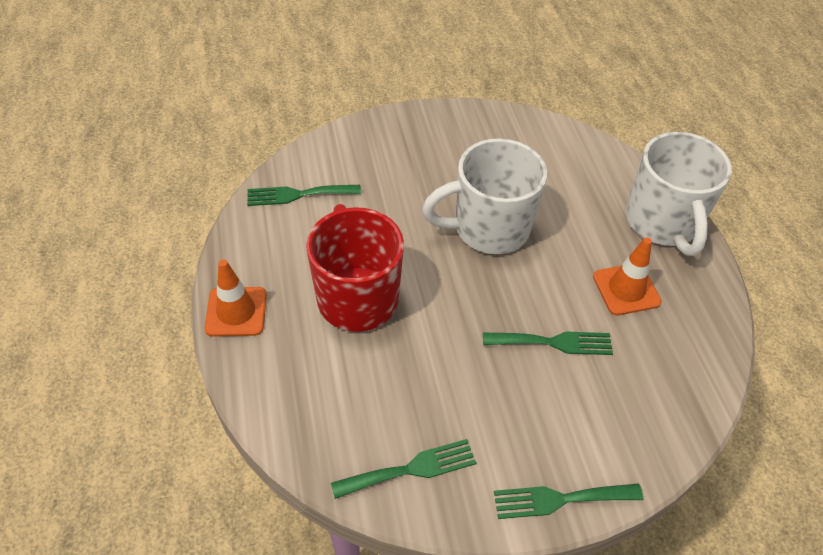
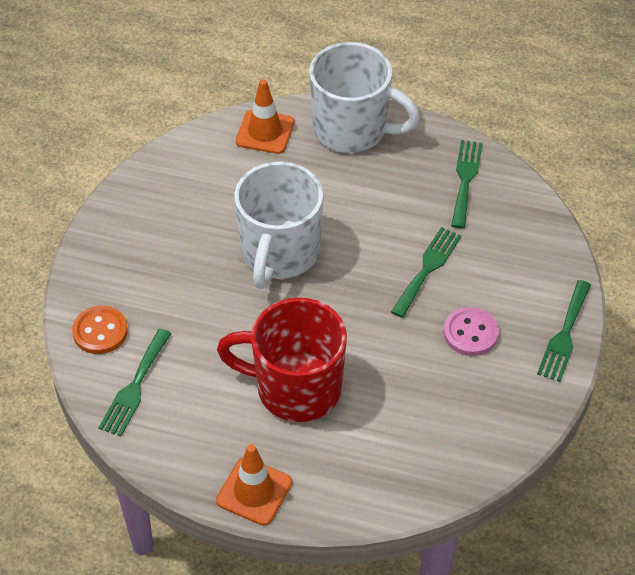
camera: 60 degrees left, 0 degrees up
green fork [331,439,476,499] -> green fork moved to [451,140,482,229]
orange traffic cone [593,237,662,315] -> orange traffic cone moved to [236,79,294,154]
none -> orange button [72,306,128,354]
none -> pink button [444,307,499,356]

